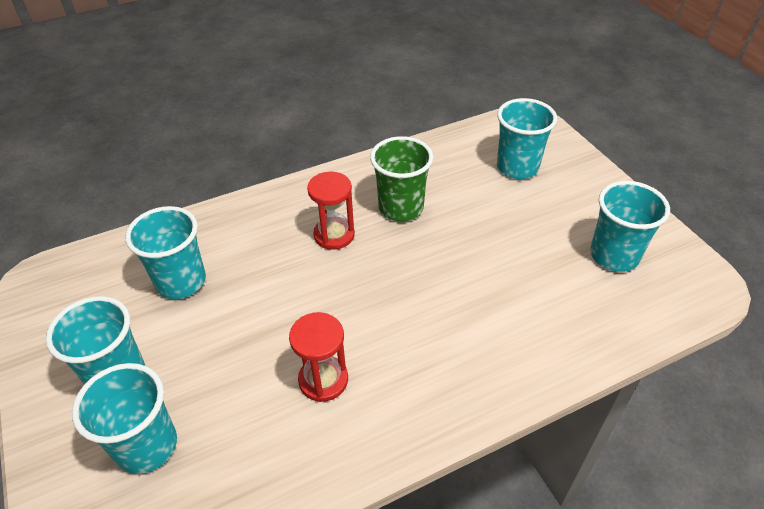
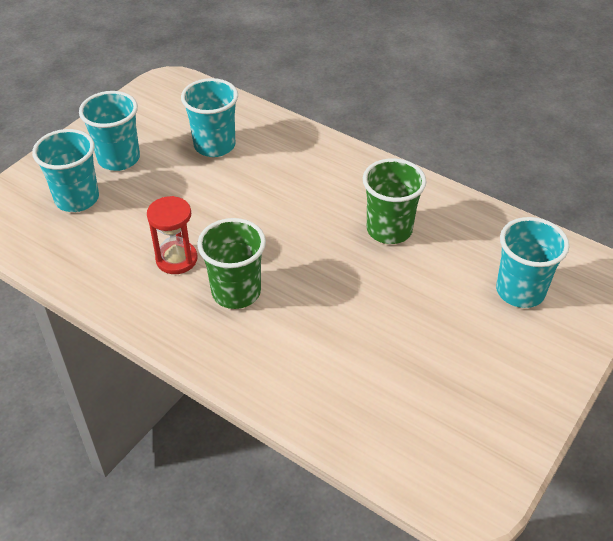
camera: 60 degrees right, 0 degrees up
red hourglass [307,172,355,250] -> none
turquoise cup [590,181,670,272] -> none
none -> green cup [197,218,266,309]

